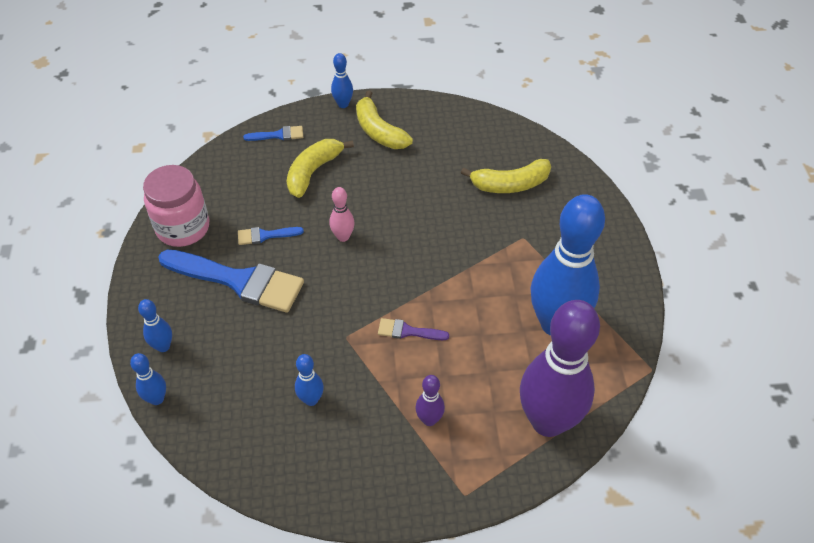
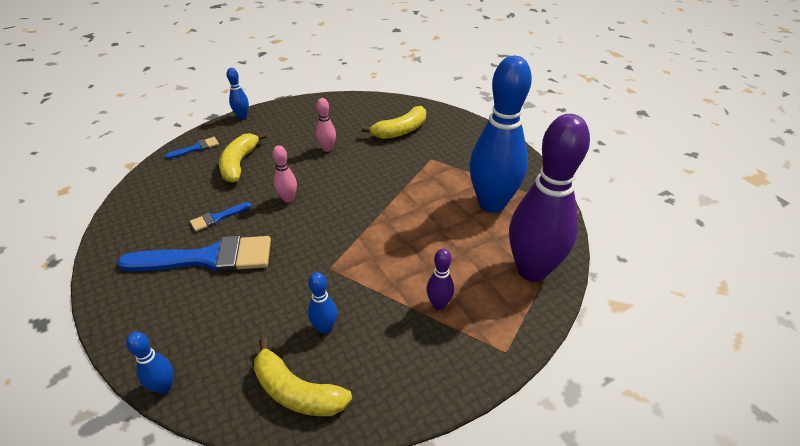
camera: 25 degrees left, 10 degrees down
blue bowling pin [138,299,172,352] -> none
pink jar [143,165,209,247] -> none
yellow banana [356,90,413,149] -> yellow banana moved to [254,338,352,416]
purple brush [378,318,449,340] -> none
none -> pink bowling pin [316,98,336,152]

